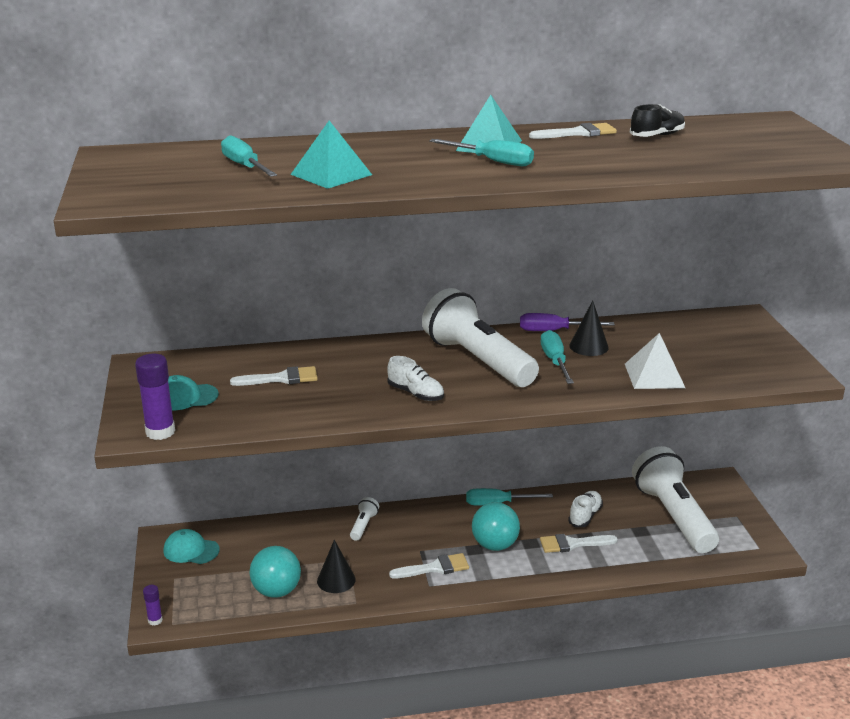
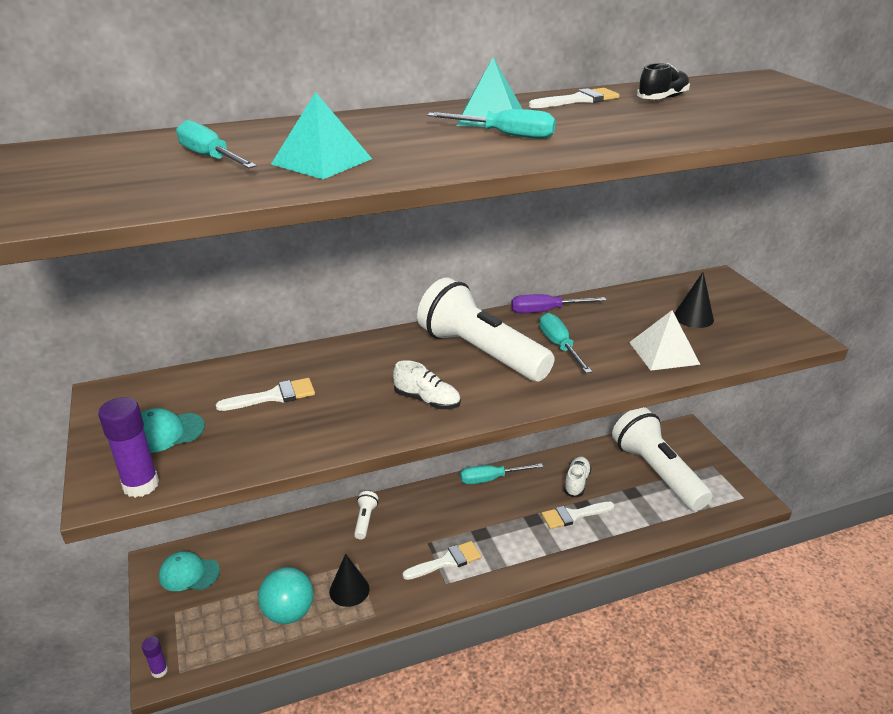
camera: 10 degrees left, 5 degrees up
turquoise ball [472,502,520,551] -> none
black cone [569,300,609,356] -> black cone moved to [674,272,714,328]

